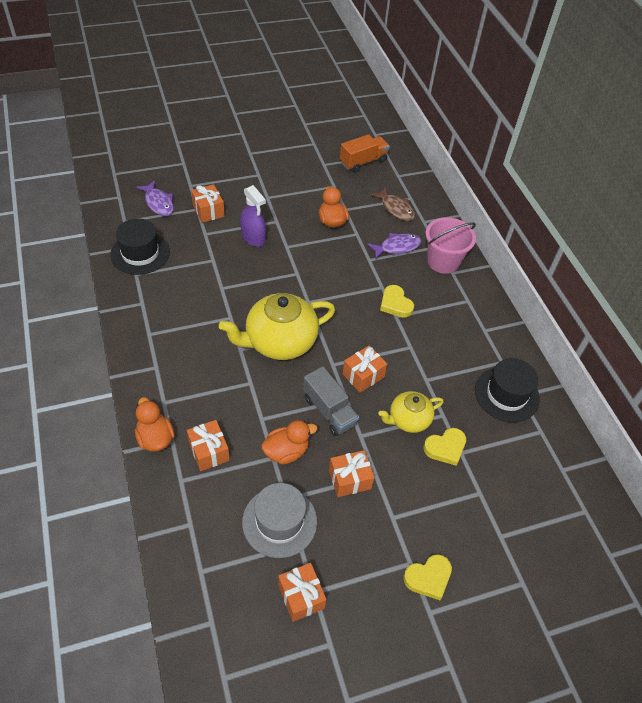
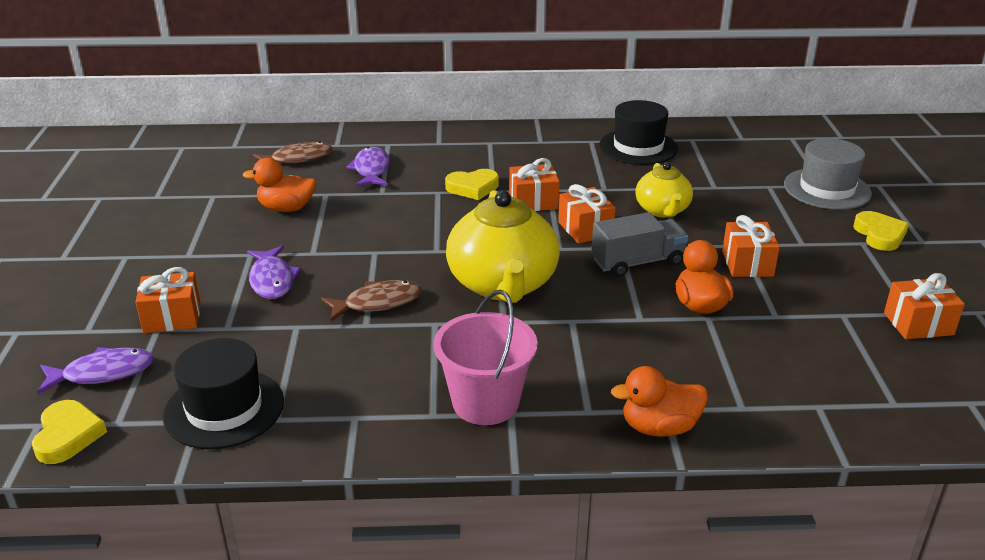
camera: 70 degrees left, 20 degrees down
orange gift [187,420,230,471] -> orange gift moved to [509,158,560,211]
purple spray bottle [240,185,266,247] -> purple fish [247,245,301,299]
grey hat [242,483,317,558] -> grey hat moved to [784,138,872,210]
orange truck [340,134,390,172] -> none
yellow heart [423,428,466,466] -> yellow heart moved to [32,400,107,464]
pink bucket [426,217,476,274] -> pink bucket moved to [433,290,538,425]
none -> brown fish [321,280,422,321]

